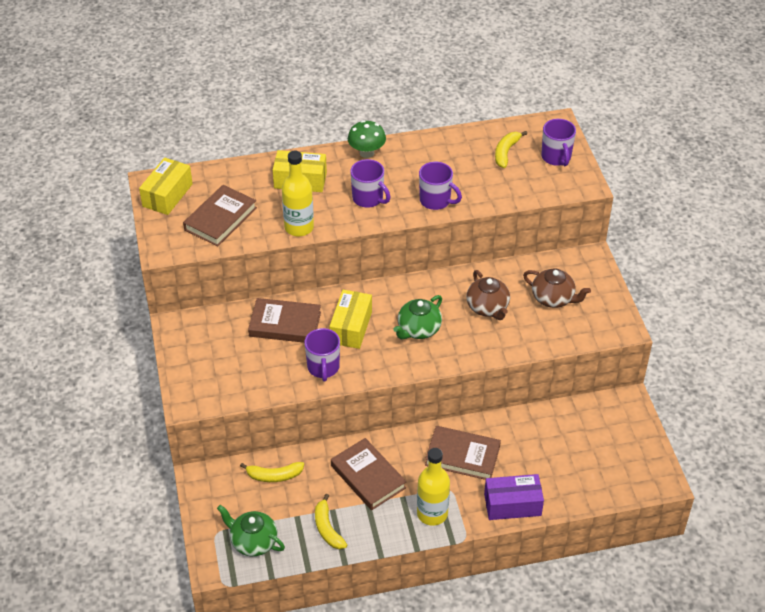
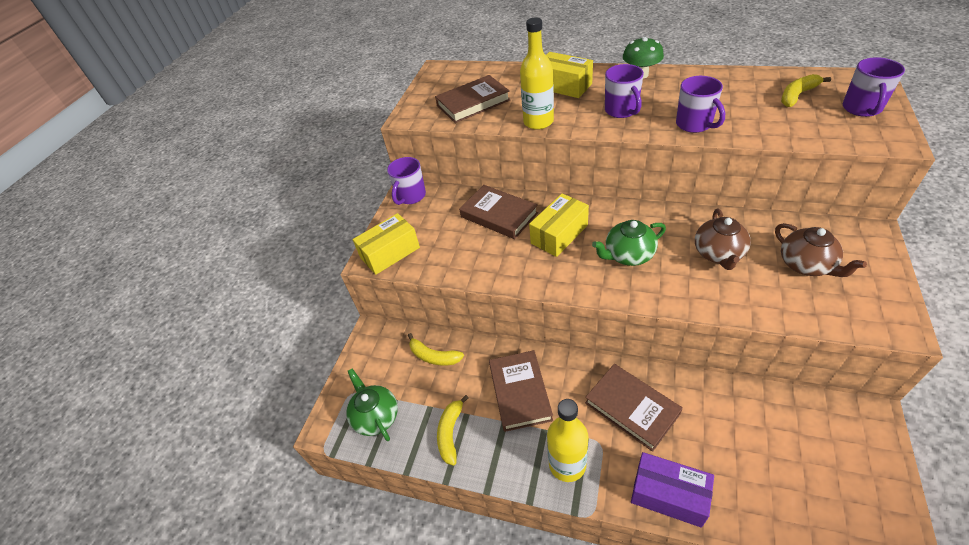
camera: 35 degrees right, 0 degrees up
yellow box [139,158,193,215] -> yellow box moved to [353,213,420,275]
purple mug [304,328,340,382] -> purple mug moved to [387,157,426,205]

